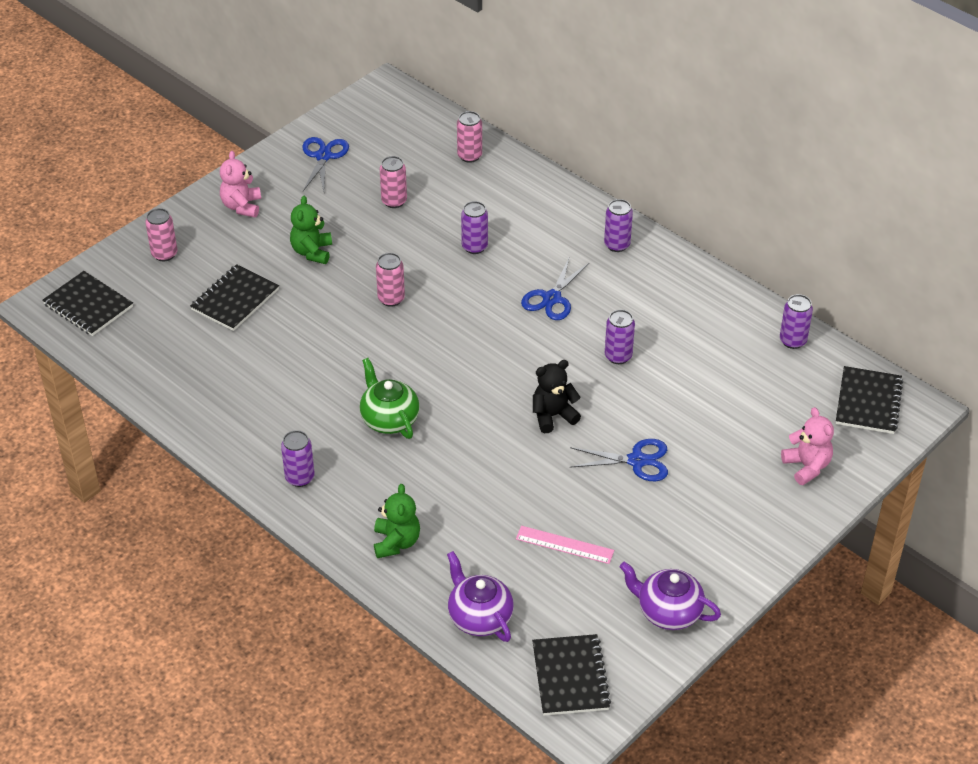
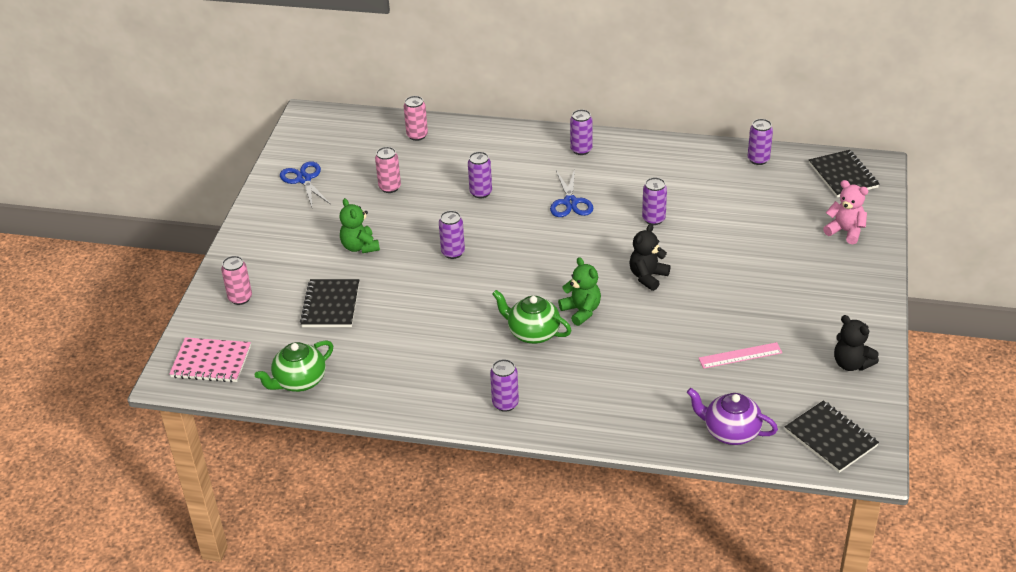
camera: 30 degrees left, 5 degrees down
black notebook [42,271,133,336] -> pink notebook [169,337,251,383]
pink teddy bear [220,151,261,217] -> none
green teddy bear [374,484,420,558] -> green teddy bear moved to [558,257,601,326]
pink can [376,253,405,307] -> purple can [439,211,465,259]
blue scissors [570,439,668,481] -> none
purple teapot [620,562,721,630] -> black teddy bear [834,315,879,371]
none -> green teapot [255,340,333,392]

